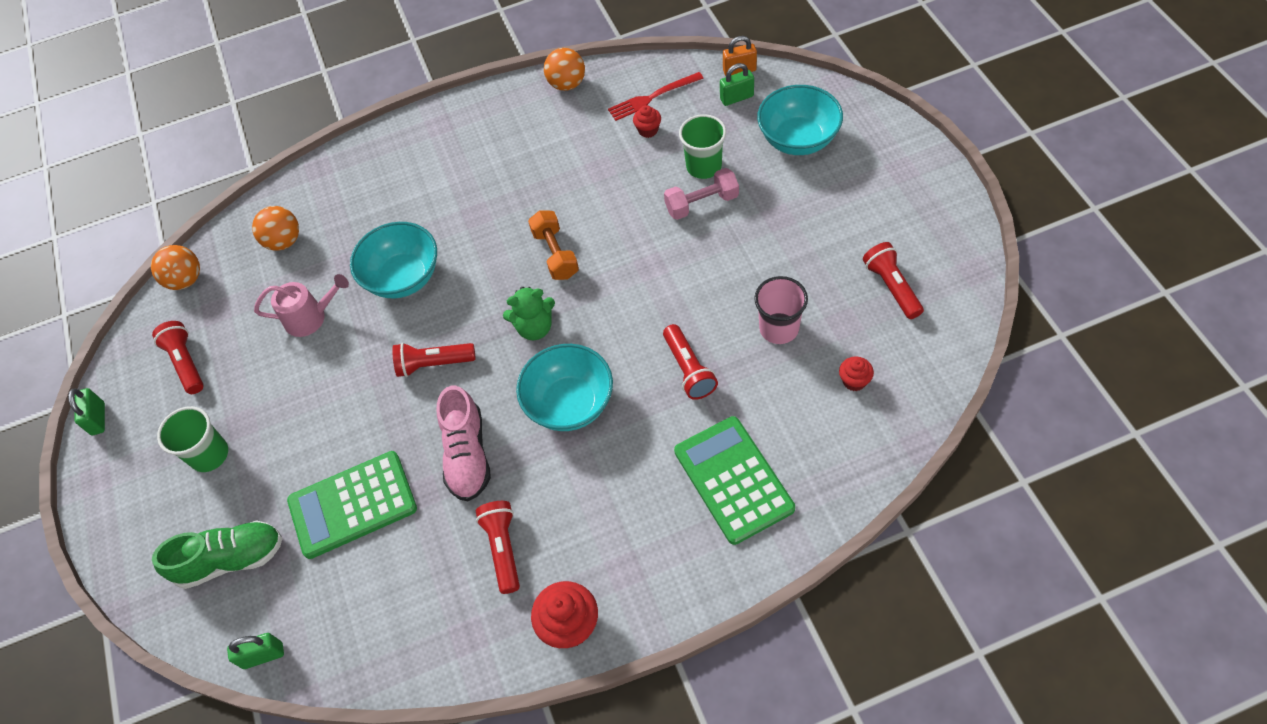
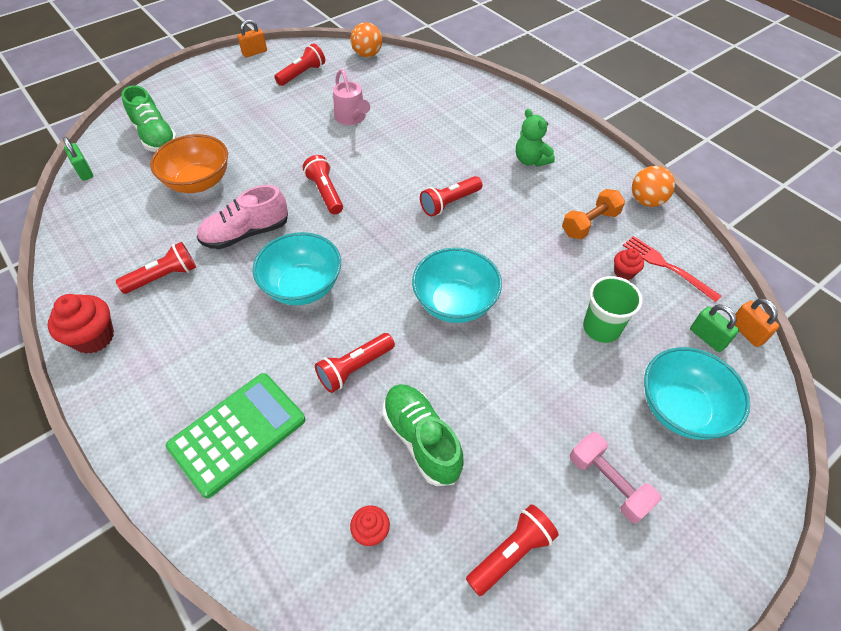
camera: 65 degrees right, 5 degrees down
green padlock [68,388,105,435] -> orange padlock [238,19,267,57]
green cup [157,406,228,472] -> none
orange ball [252,206,299,251] -> none
green calculator [287,451,417,559] -> orange bowl [150,134,228,193]
turquoise bowl [350,222,437,299] -> turquoise bowl moved to [412,248,502,323]
green teddy bear [503,287,555,340] -> green teddy bear moved to [516,109,555,167]
orange dumbbell [528,210,579,280] -> orange dumbbell moved to [562,189,625,239]
pink dumbbell [664,168,739,220] -> pink dumbbell moved to [570,432,662,524]
pink cup [754,276,808,344] -> green shoe [383,384,464,486]
none -> red flashlight [420,176,482,217]

